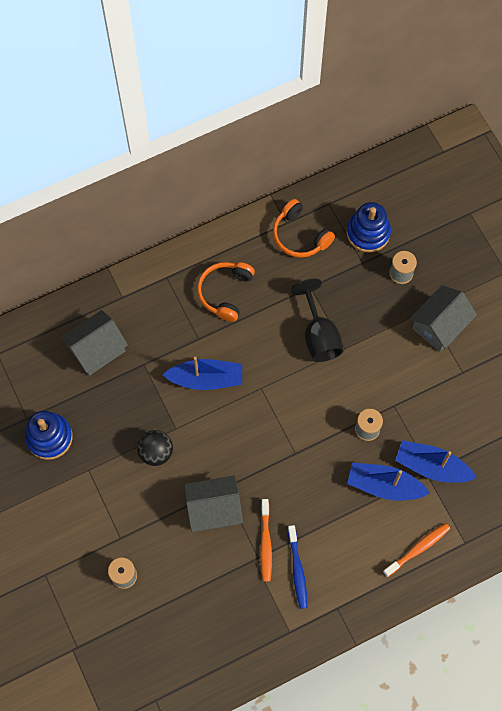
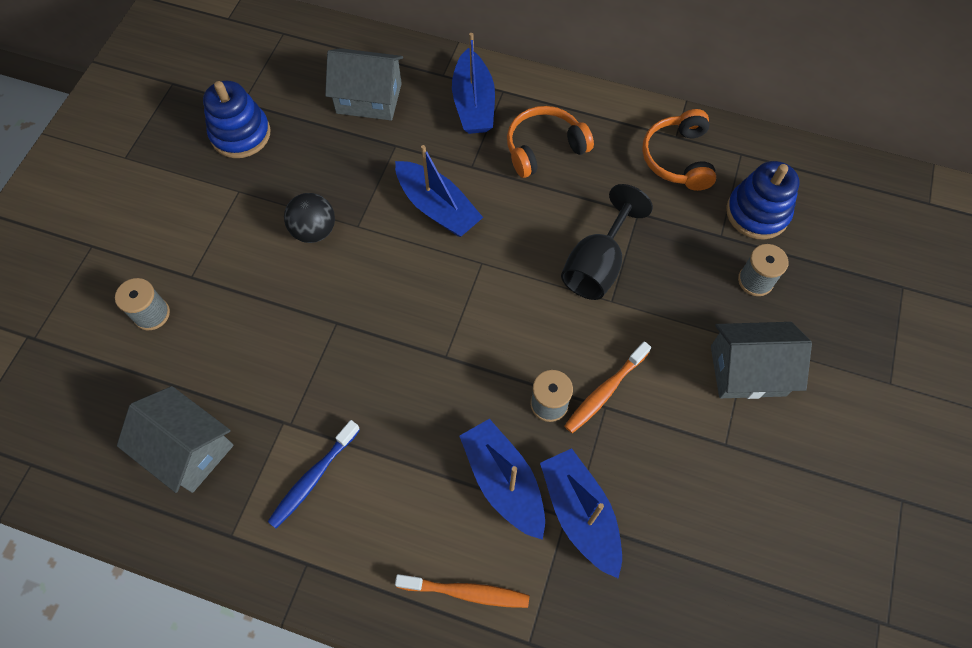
camera: 45 degrees right, 5 degrees down
grey house [184,476,243,532] -> grey house moved to [117,386,234,493]
orange toothbrush [260,499,272,582] -> orange toothbrush moved to [564,341,651,433]
none -> blue boat [452,33,495,134]

